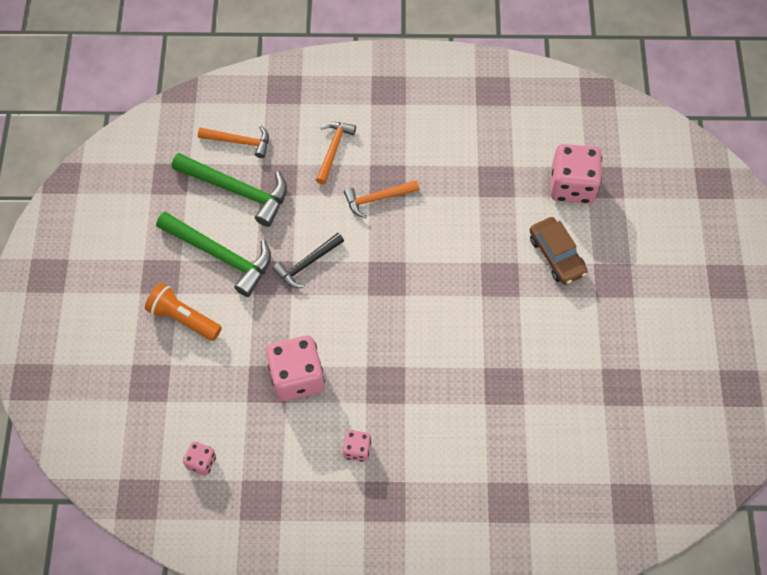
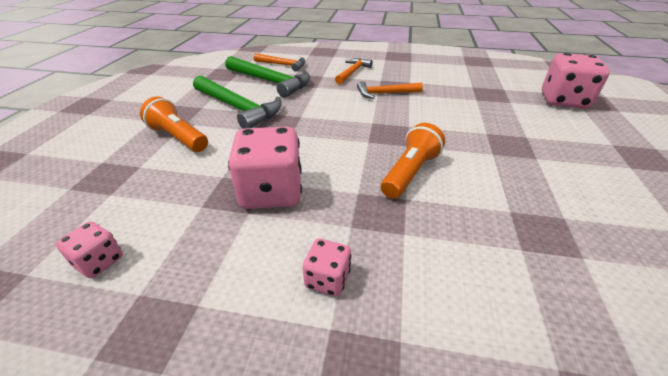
camera: 10 degrees right, 25 degrees down
black hammer [273,233,344,288] -> none
brown car [530,217,588,285] -> none
none -> orange flashlight [381,123,445,199]

